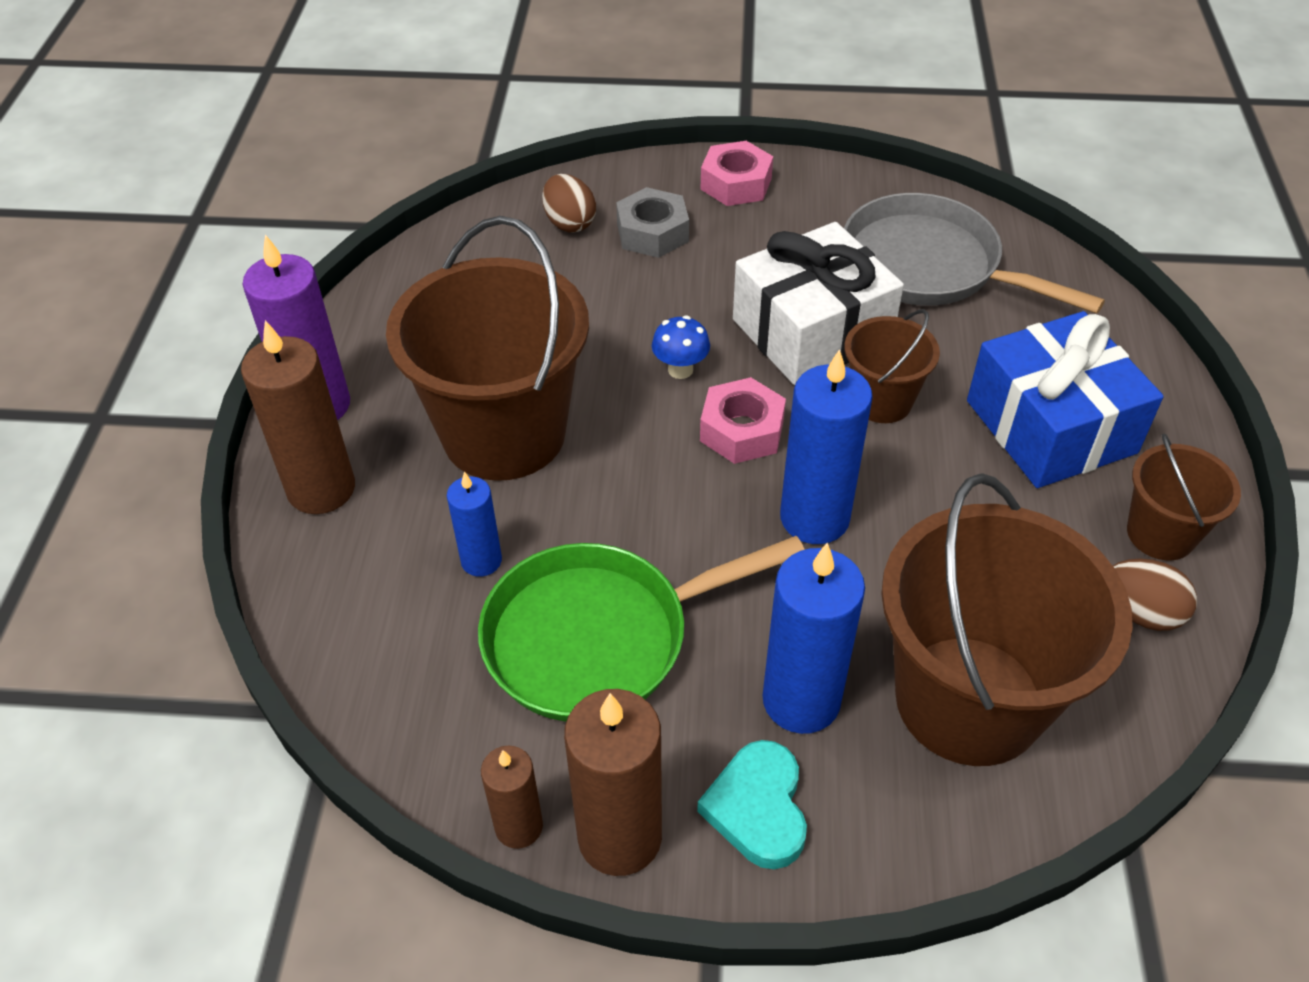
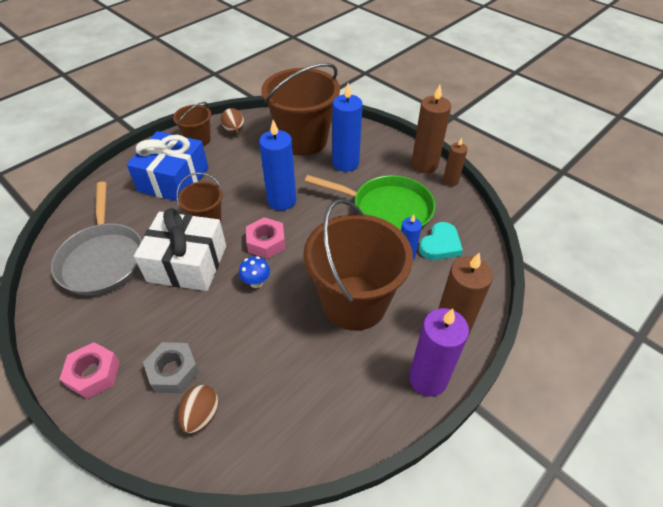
camera: 140 degrees left, 0 degrees up
turquoise heart [697,740,807,869] -> turquoise heart moved to [419,222,463,260]

